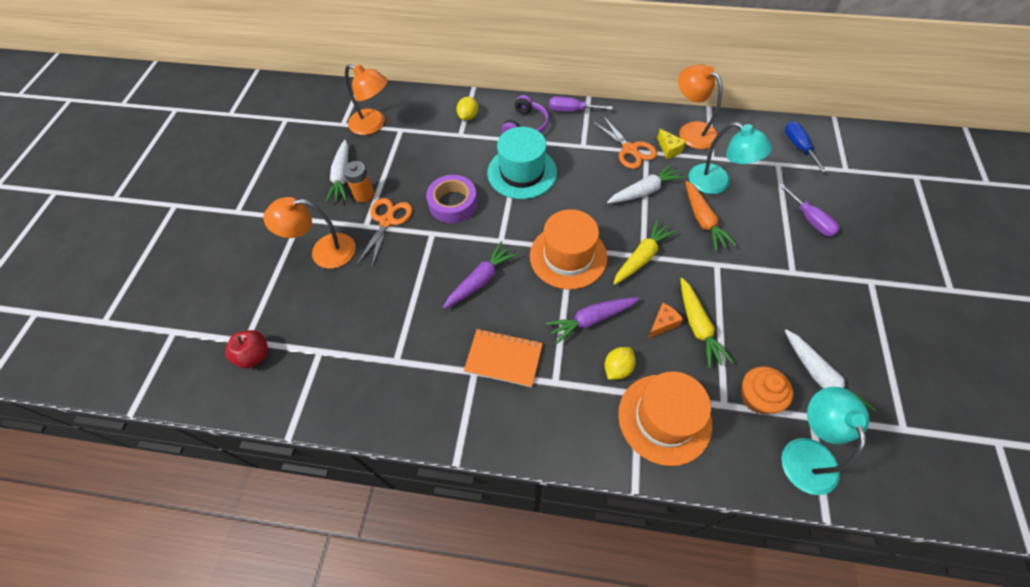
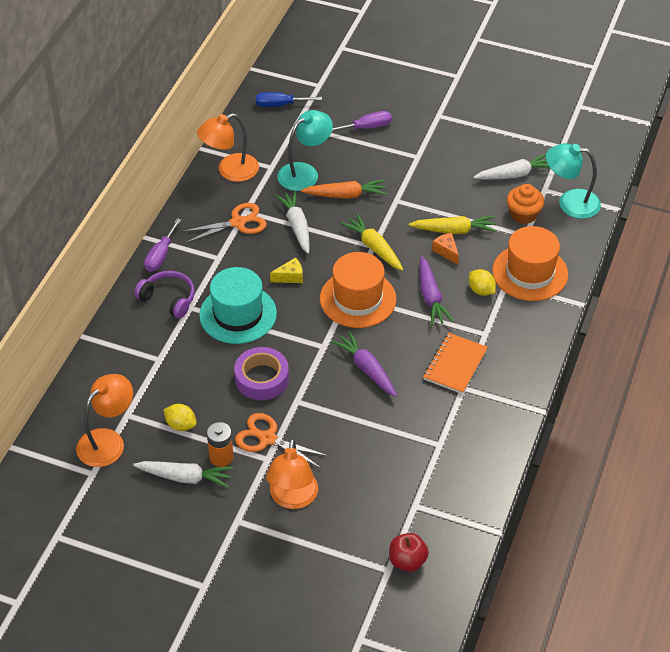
camera: 80 degrees left, 10 degrees down
yellow lemon [457,97,478,121] -> yellow lemon moved to [164,404,196,431]
yellow cheese [657,129,686,159] -> yellow cheese moved to [270,258,303,283]

